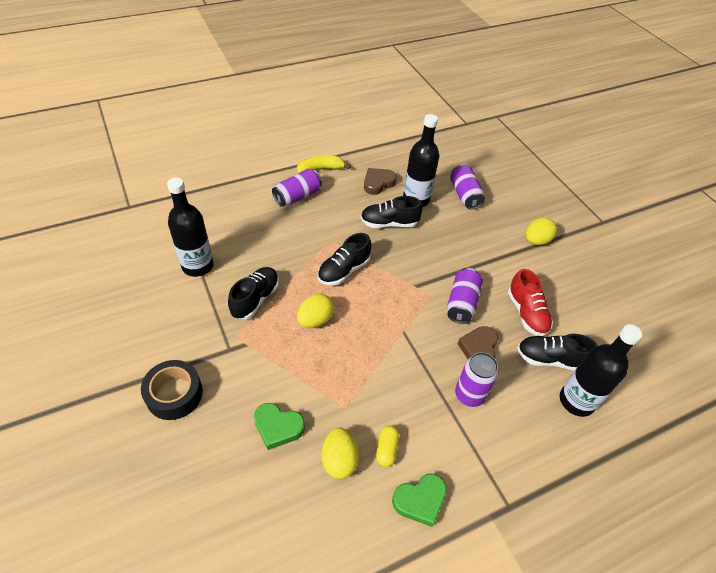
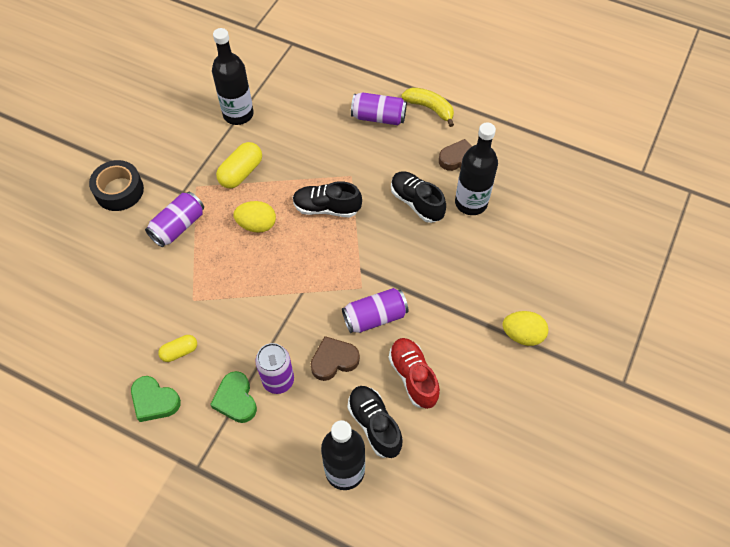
camera: 55 degrees right, 10 degrees up
black shoe [228,267,279,319] -> yellow capsule [216,142,262,188]
green heart [254,403,305,450] -> green heart moved to [210,371,257,423]
yellow egg [321,427,359,479] -> none
purple can [450,164,485,209] -> purple can moved to [145,192,204,247]
red shoe [508,269,553,336] -> red shoe turned 120 degrees clockwise [389,338,440,409]

